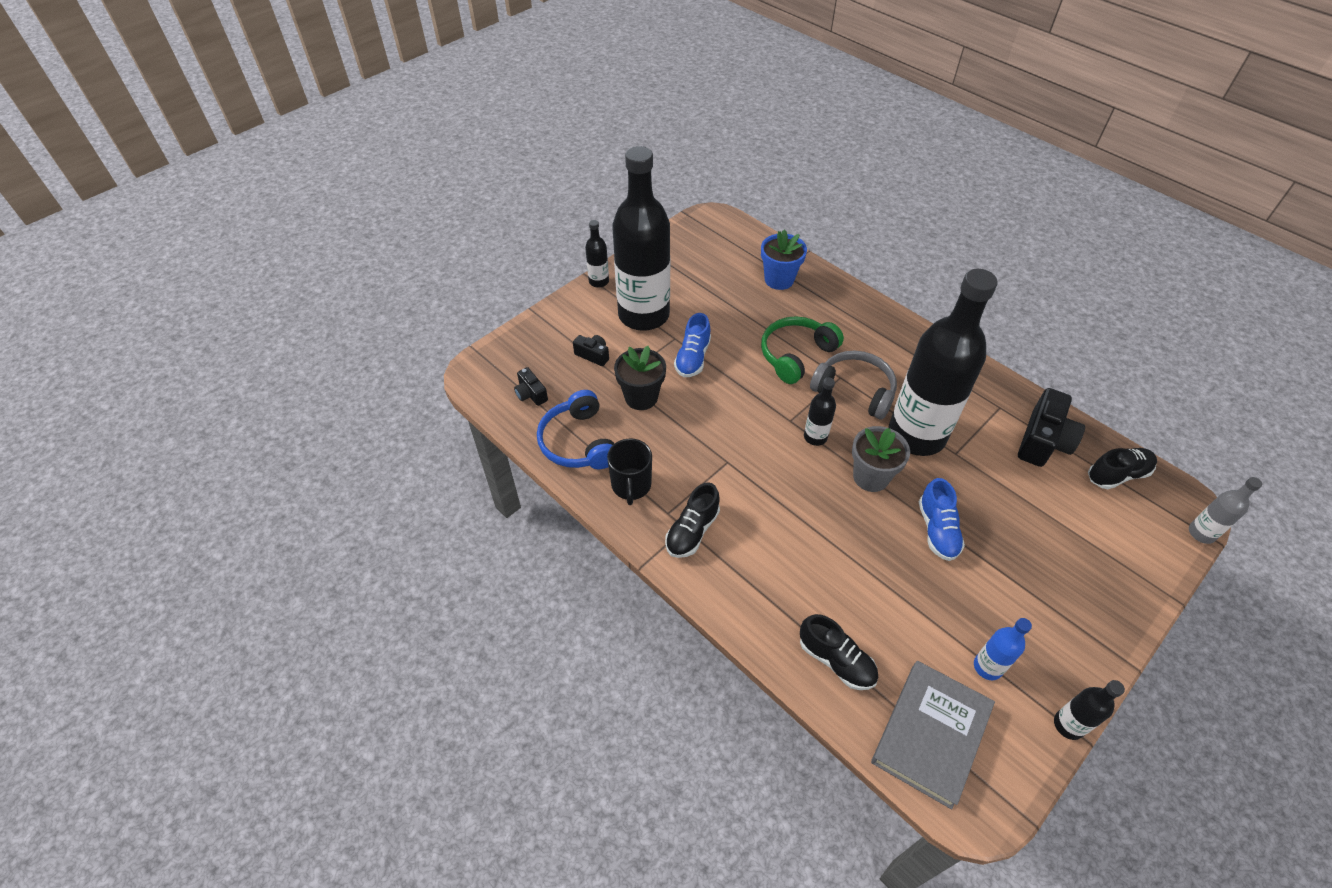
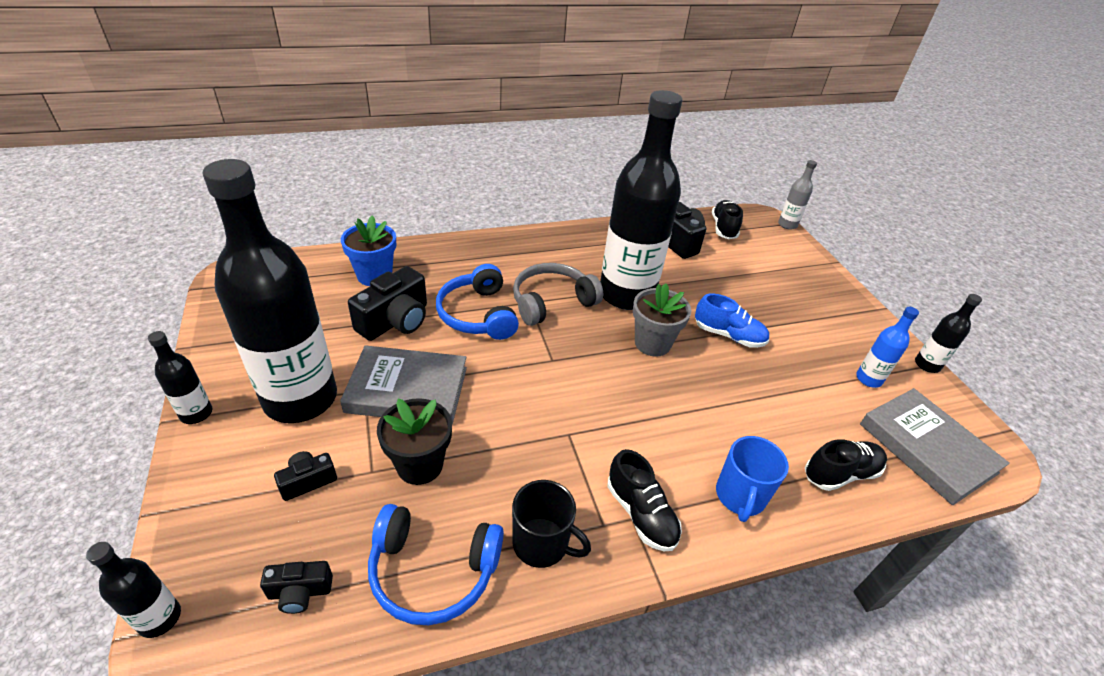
camera: 65 degrees left, 10 degrees down
blue shoe [674,313,711,377] -> grey book [340,345,467,424]
green headphones [761,316,844,384] -> blue headphones [436,264,519,340]
black bottle [804,378,836,446] -> black bottle moved to [86,542,181,638]
none -> black camera [348,266,427,341]
none -> blue mug [716,436,789,522]

